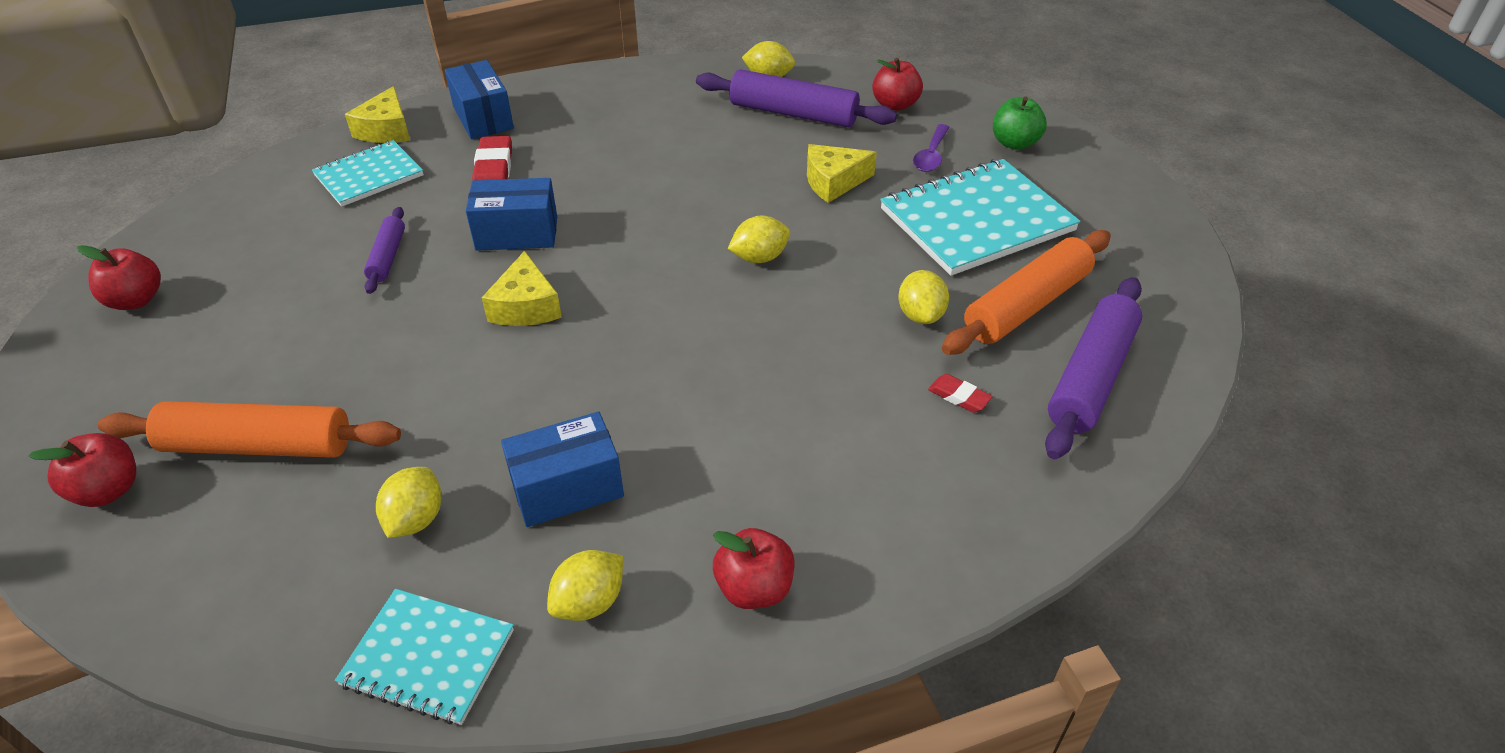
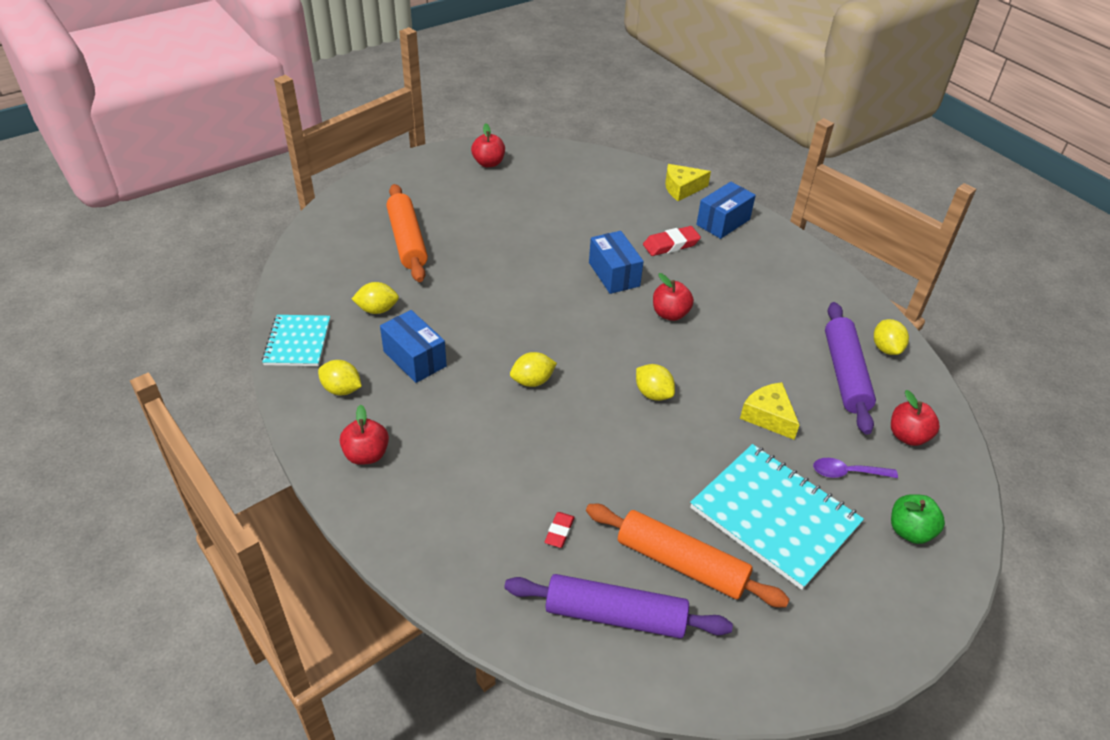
camera: 70 degrees right, 0 degrees up
red apple [29,433,136,507] -> red apple moved to [653,273,694,321]
turquoise notebook [312,140,424,207] -> none
purple rolling pin [364,207,405,294] -> none
yellow cheese [482,251,562,326] -> none
yellow lemon [898,270,949,324] -> yellow lemon moved to [510,352,557,387]

